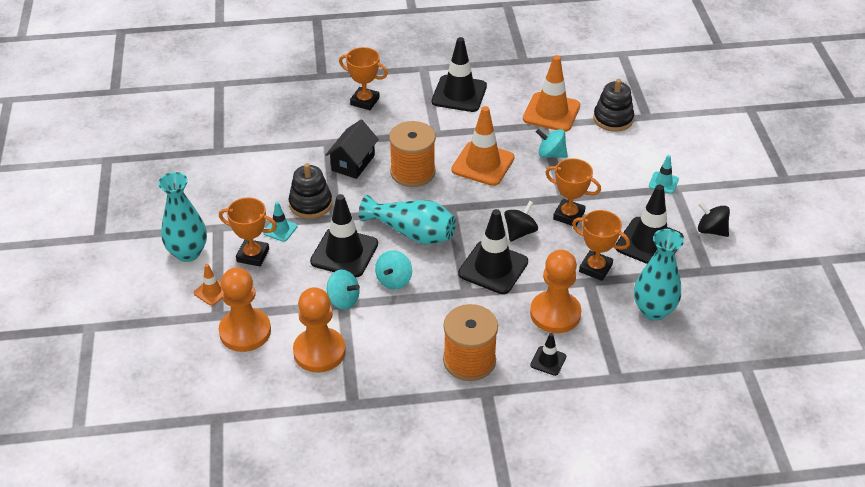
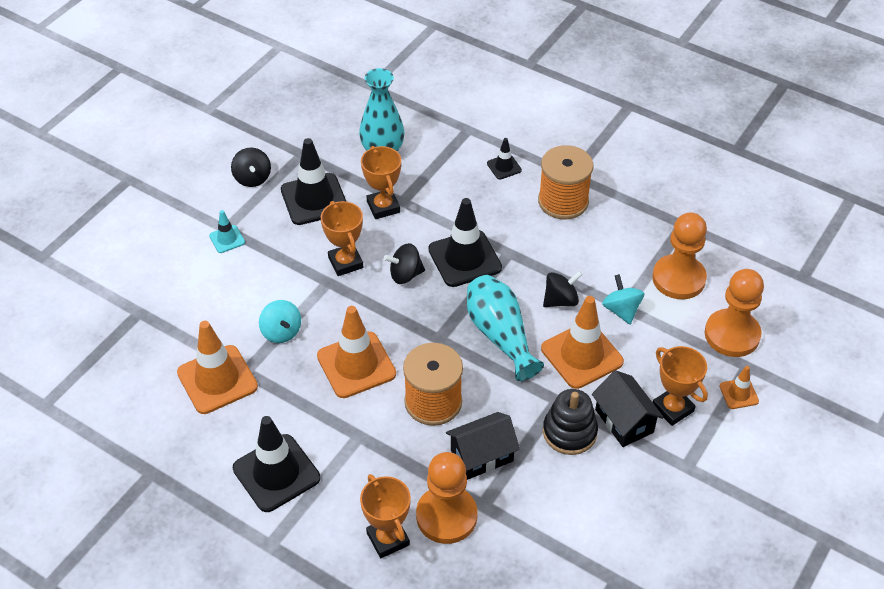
camera: 140 degrees left, 5 degrees up
turquoise vase [158,172,207,262] -> none
turquoise traffic cone [263,202,297,242] -> black house [592,370,664,447]
black traffic cone [310,194,378,277] -> orange traffic cone [541,296,624,389]
turquoise spinning top [375,250,412,290] -> black spinning top [543,271,583,307]
orange pawn [530,250,581,333] -> orange pawn moved to [416,452,478,544]
black stacking toy [593,79,634,132] -> none

